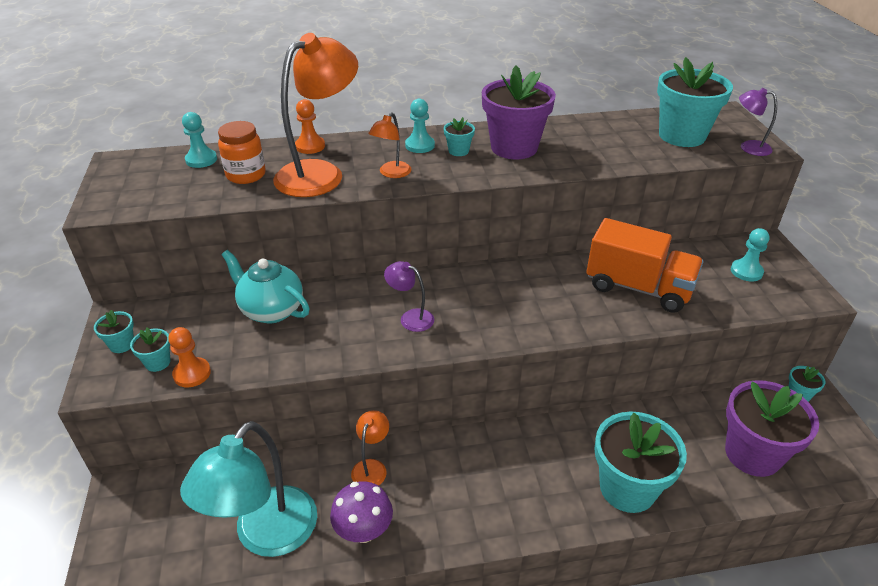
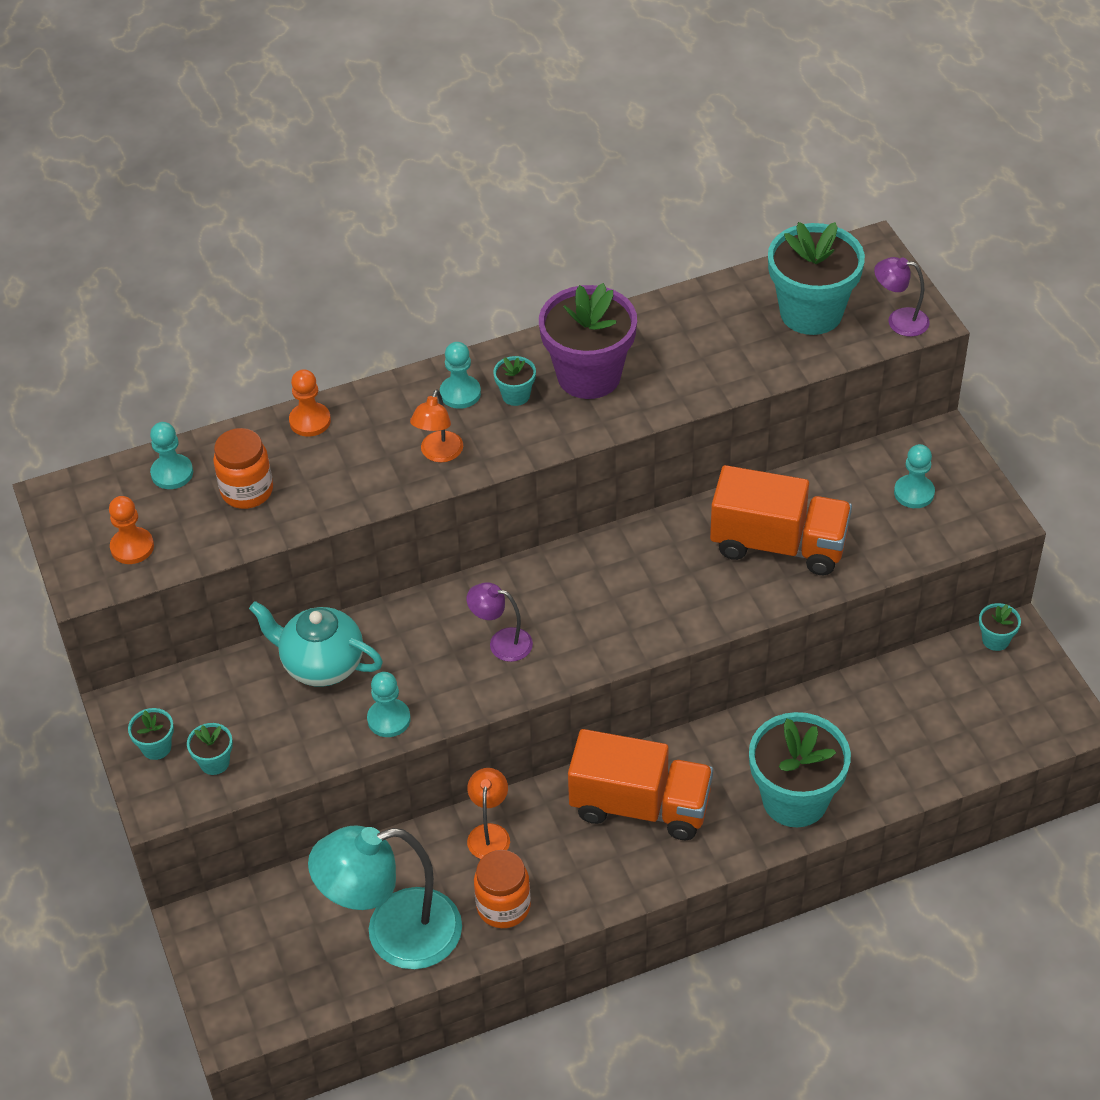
camera: 10 degrees left, 10 degrees up
orange pawn [168,327,211,387] -> orange pawn moved to [109,496,154,564]
turquoise lamp [180,421,317,557] -> turquoise lamp turned 60 degrees clockwise [308,825,462,969]
orange lamp [273,33,358,197] -> none
purple mushroom [330,481,393,543] -> orange jar [474,850,531,928]
purple flower pot [725,380,819,477] -> none
none -> turquoise pawn [367,672,411,737]
none -> orange truck [568,729,713,840]

